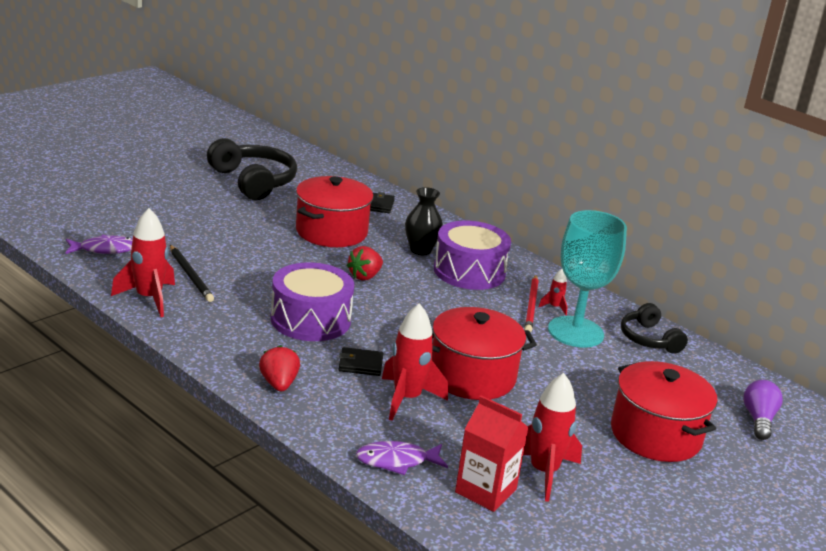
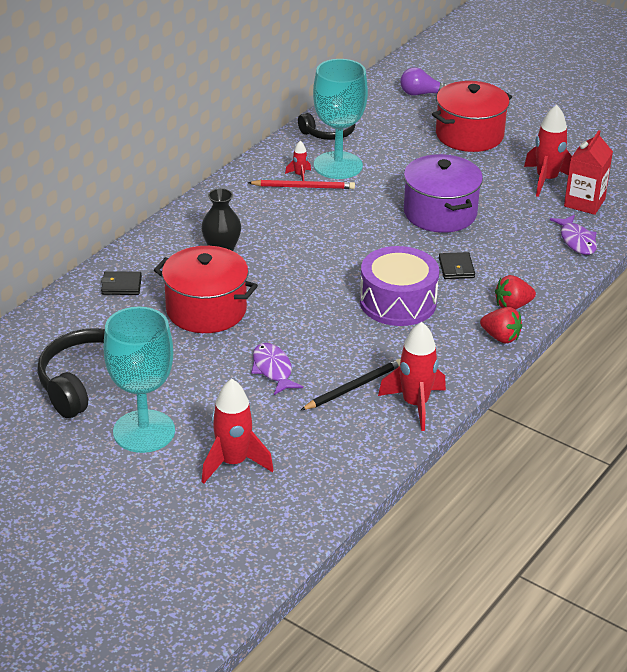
camera: 95 degrees left, 10 degrees up
purple fish [65,235,133,254] -> purple fish moved to [251,343,303,395]
red strawberry [347,246,383,280] -> red strawberry moved to [480,307,522,344]
red rocket [382,303,448,421] -> red rocket moved to [202,379,274,484]
red pot [432,307,537,400] -> purple pot [404,154,483,233]
purple drum [434,221,511,290] -> none
none -> turquoise goblet [103,307,175,453]

